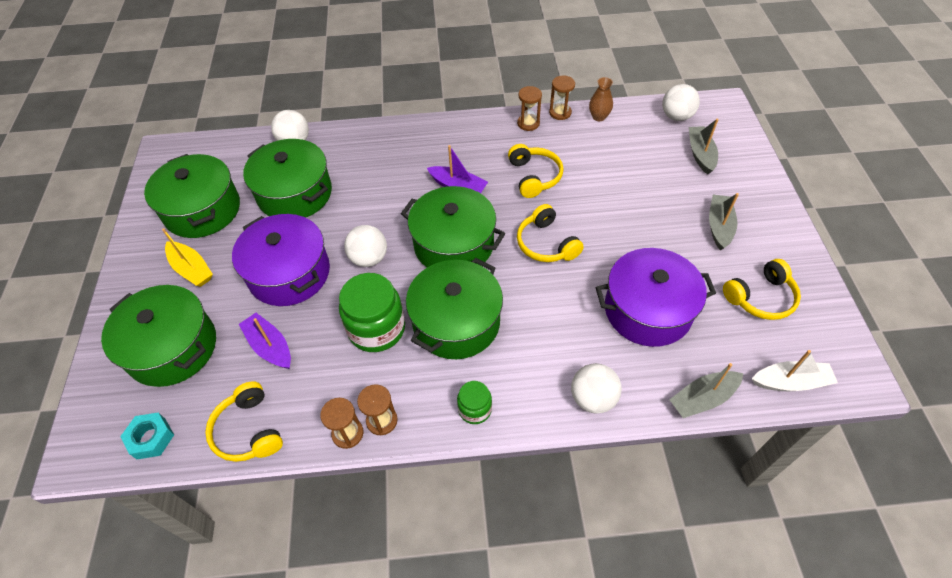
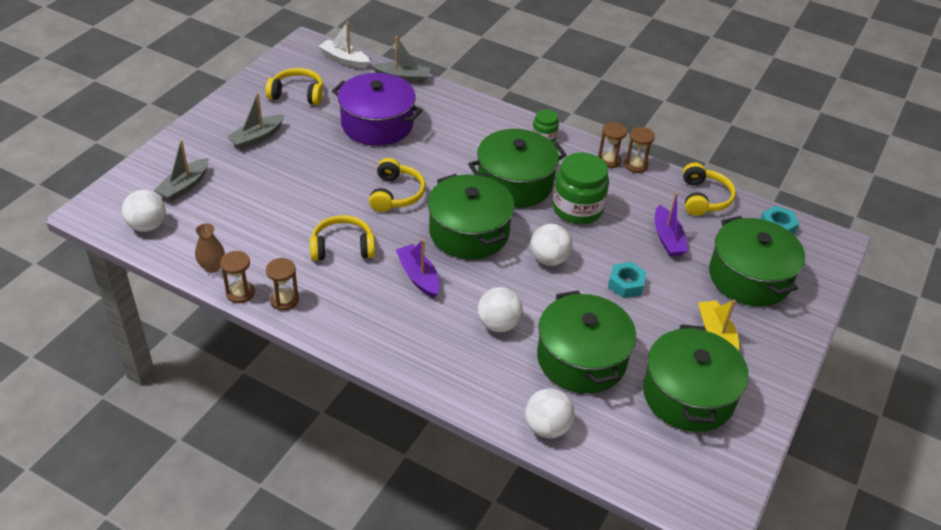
camera: 150 degrees left, 10 degrees down
purple pot [232,214,330,306] -> turquoise nut [608,262,647,298]
yellow headphones [508,144,563,198] -> yellow headphones turned 60 degrees clockwise [310,215,375,261]
white ball [571,363,622,414] -> white ball moved to [478,287,523,332]

